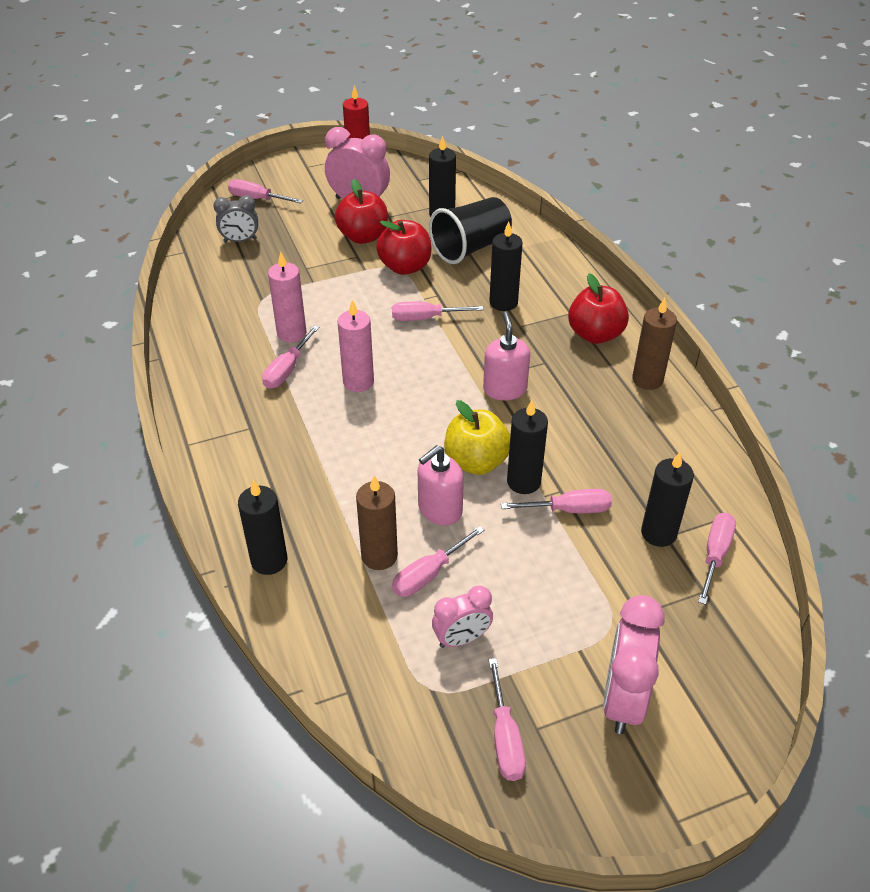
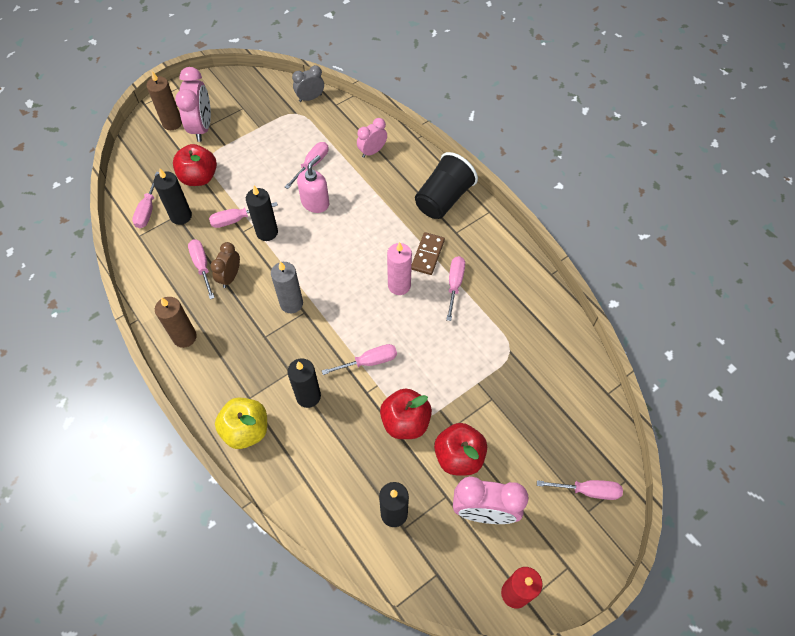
camera: 165 degrees right, 15 degrees up
grey clock [213,195,258,243] -> grey clock moved to [292,65,324,102]
black candle [238,480,287,575] -> none
pink candle [268,252,307,342] -> none
brown candle [356,475,398,570] -> brown candle moved to [147,71,182,130]
black cup [429,197,512,264] -> black cup moved to [415,152,478,219]
pink clock [432,585,493,648] -> pink clock moved to [357,118,387,158]
yellow apple [444,400,510,475] -> yellow apple moved to [215,398,267,449]
pink soap dispenser [483,311,530,400] -> grey candle [271,261,303,313]
pink screwdriver [488,658,526,781] -> pink screwdriver moved to [188,240,214,299]
red apple [568,273,629,344] -> red apple moved to [173,144,217,186]
none -> brown clock [210,242,240,288]
none -> brown domino [411,232,445,275]

